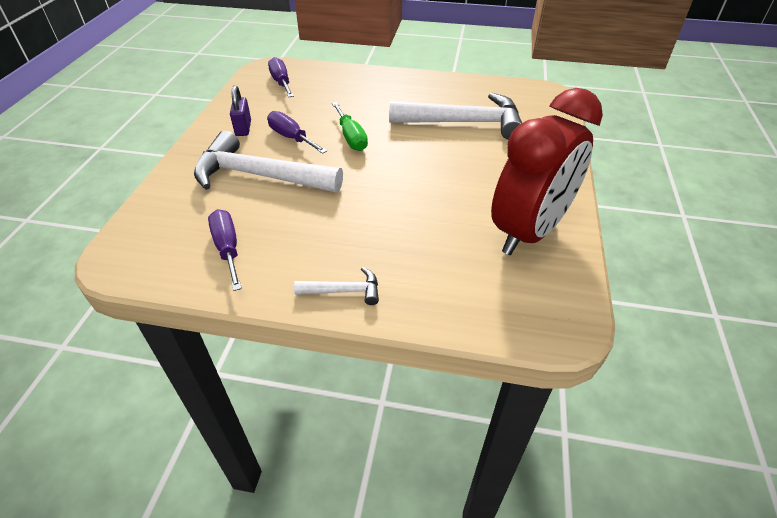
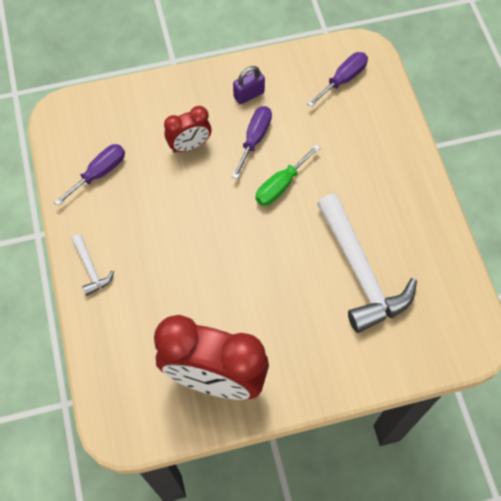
camera: 65 degrees right, 20 degrees up
white hammer [194,131,343,192] -> red clock [164,106,211,153]

